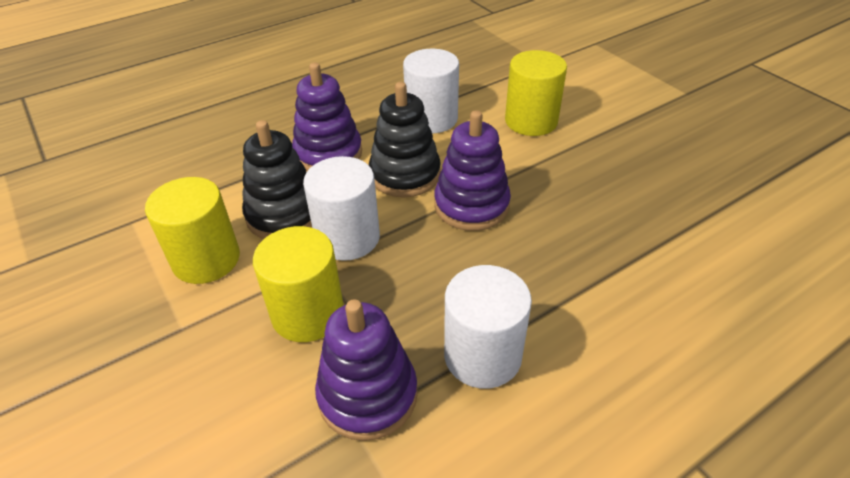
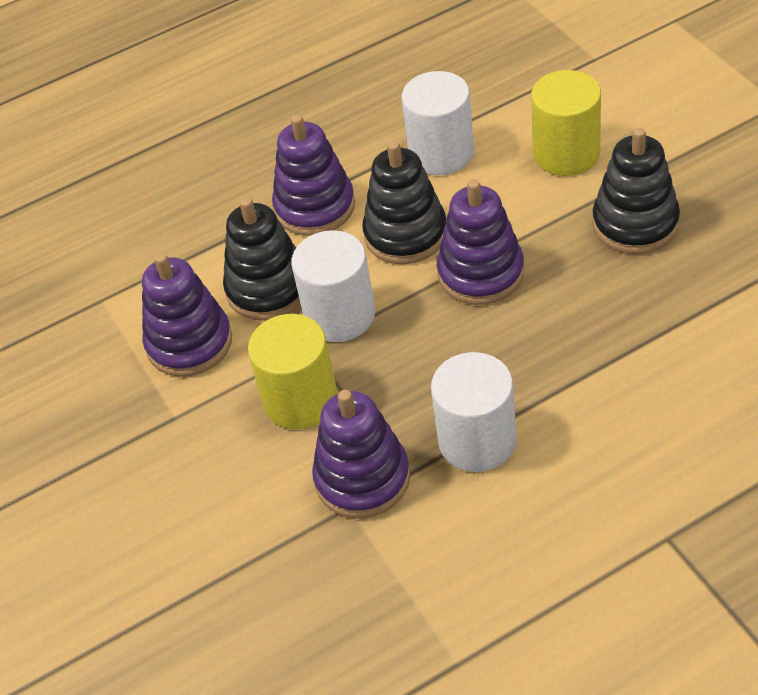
camera: 10 degrees right, 5 degrees up
yellow cylinder [145,177,240,284] -> purple stacking toy [142,253,232,377]
none -> black stacking toy [592,128,680,254]

